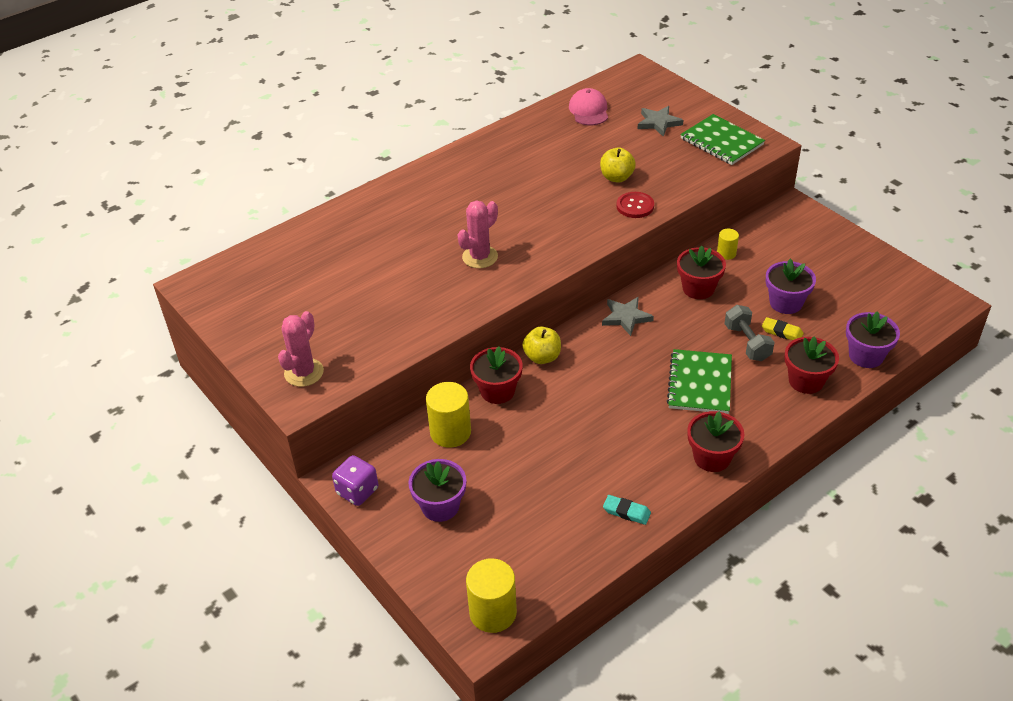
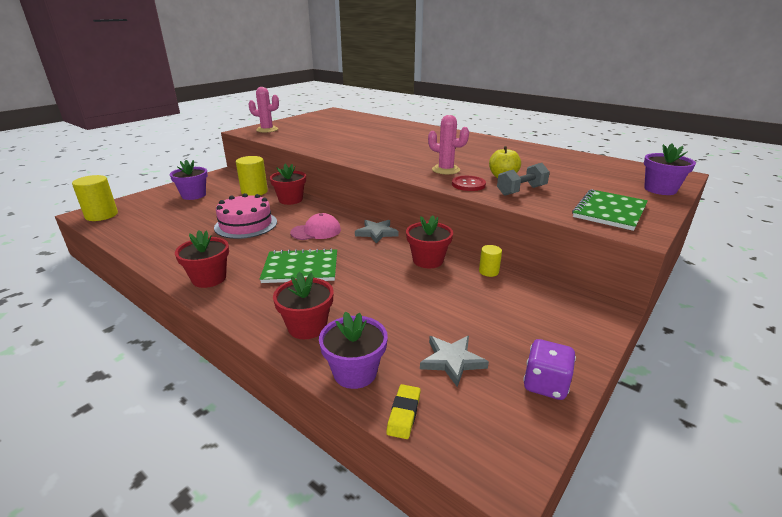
camera: 75 degrees right, 15 degrees down
purple dice [332,455,378,506] -> purple dice moved to [523,339,576,400]
pink cactus [457,200,498,268] -> pink cactus moved to [428,115,469,175]
yellow apple [522,327,561,364] -> none
pink cap [569,88,608,125] -> pink cap moved to [290,213,341,240]
turquoise eraser [603,495,651,525] -> none
grey star [638,106,683,137] -> grey star moved to [420,336,489,387]
grey dumbbell [724,305,775,361] -> grey dumbbell moved to [497,163,550,196]
yellow eraser [762,317,804,340] -> yellow eraser moved to [386,384,421,439]
purple flower pot [766,259,816,314] -> purple flower pot moved to [644,143,696,195]
none -> pink cake [214,193,277,239]

